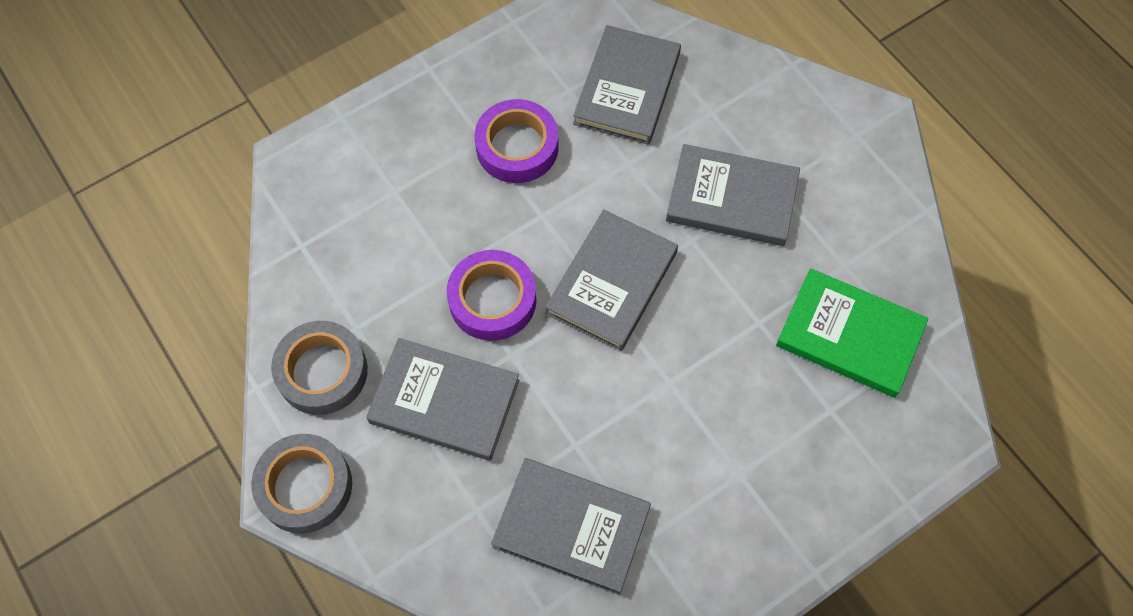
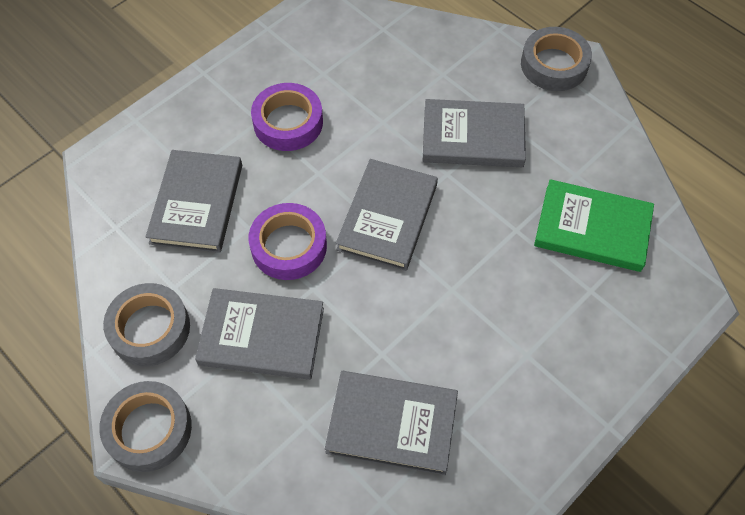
camera: 10 degrees left, 5 degrees down
grey book [573,25,681,145] -> grey book moved to [145,150,242,253]
none -> grey tape [521,27,592,91]

